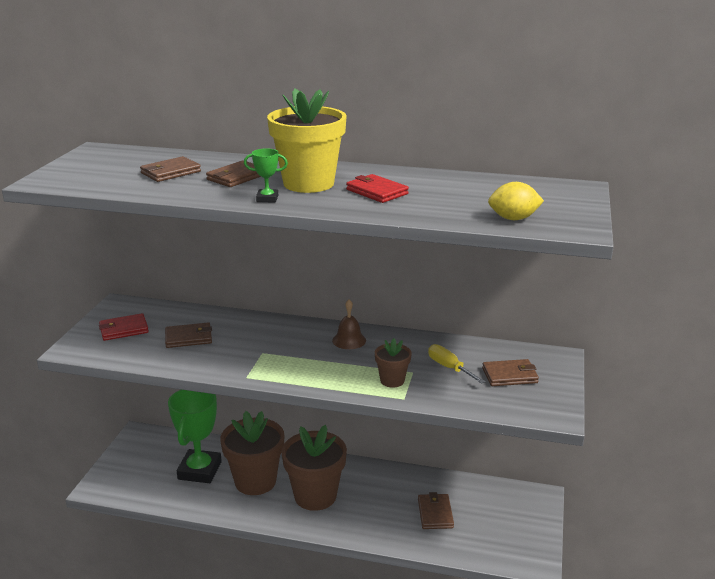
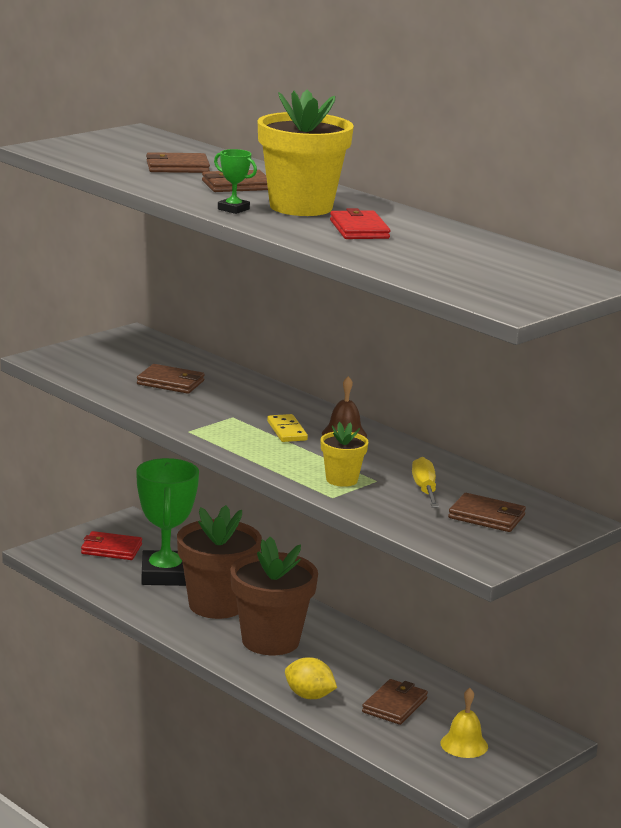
camera: 30 degrees right, 5 degrees down
red wallet [99,313,149,341] -> red wallet moved to [81,531,142,560]
green trophy [168,390,222,483] -> green trophy turned 45 degrees counterclockwise [136,458,199,586]
brown flower pot [375,338,412,388] -> yellow flower pot [321,422,369,487]
yellow lemon [488,182,544,220] -> yellow lemon moved to [285,657,337,699]
none -> yellow domino [267,414,308,442]
none -> yellow bell [440,688,488,758]

